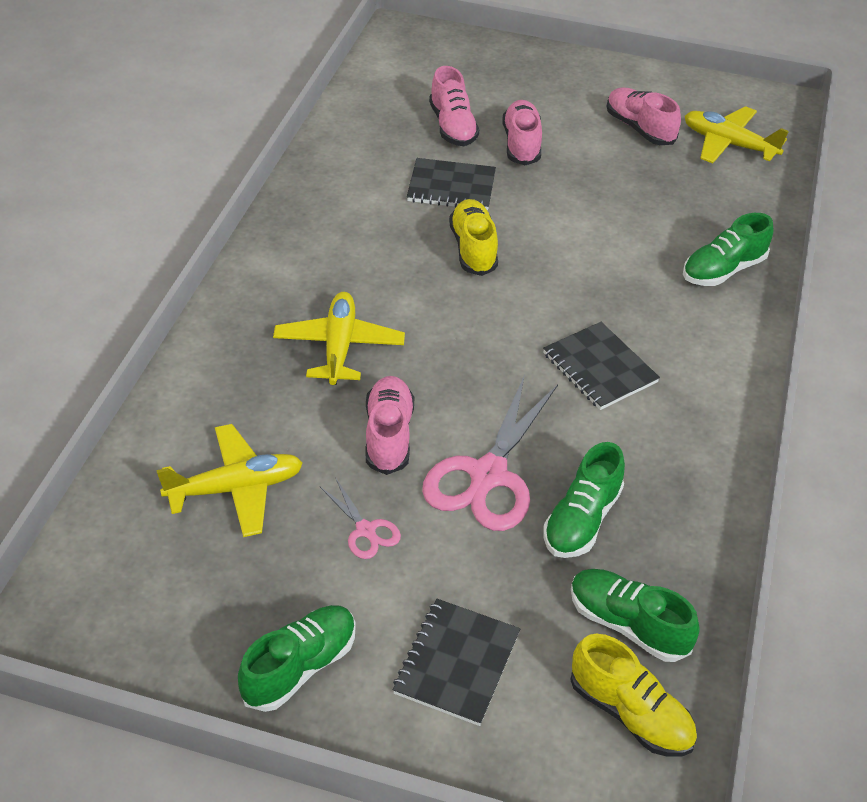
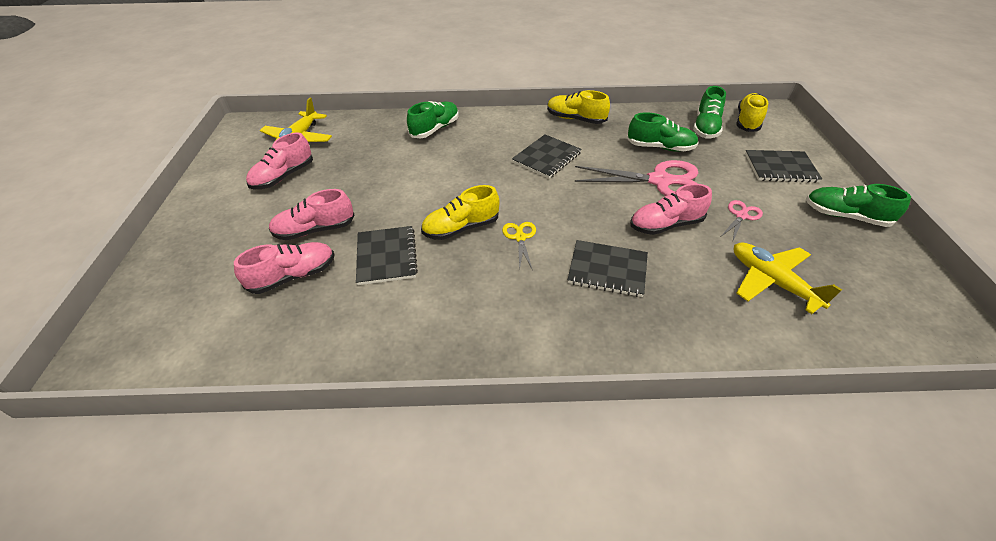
camera: 105 degrees left, 0 degrees up
yellow plane [273,292,405,385] -> black notebook [567,240,648,297]
green shoe [683,213,773,286] -> green shoe turned 90 degrees counterclockwise [407,101,459,138]
none -> yellow scissors [502,222,536,270]
none -> yellow shoe [547,90,610,124]

